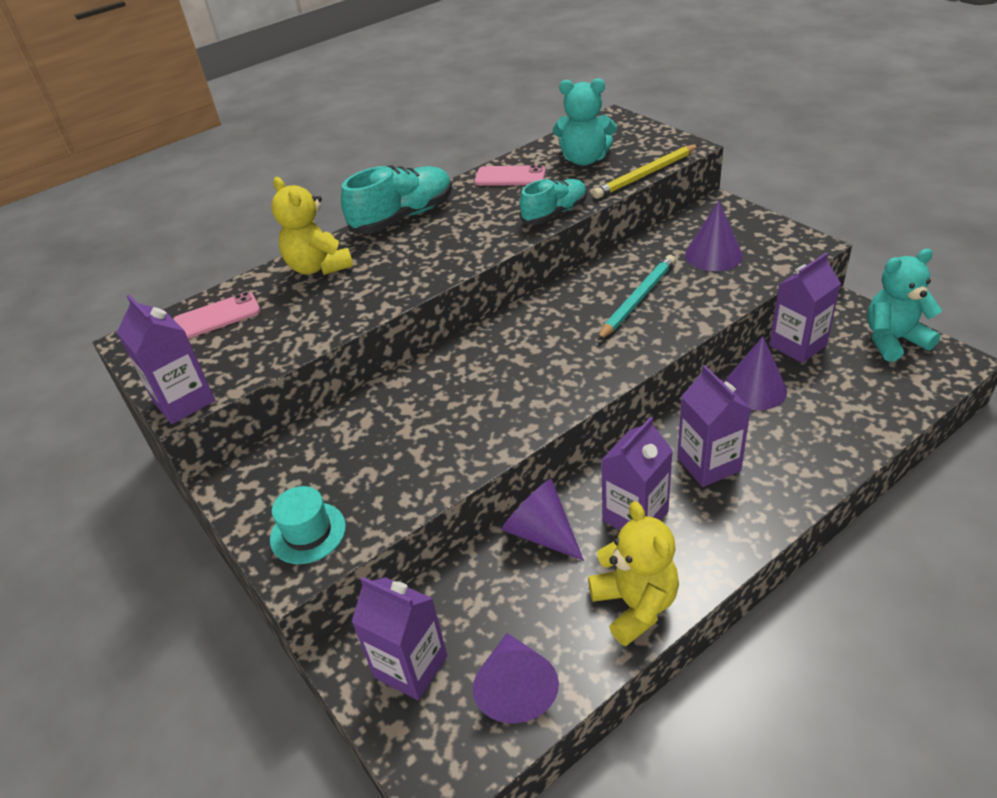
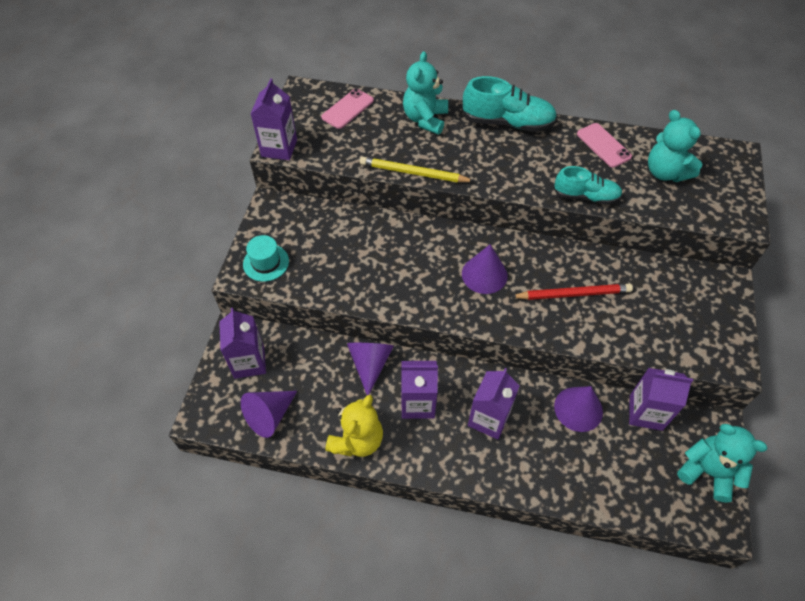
camera: 45 degrees right, 15 degrees up
pink phone [174,292,260,339] -> pink phone turned 75 degrees counterclockwise [321,89,374,129]
yellow teddy bear [272,177,353,275] -> turquoise teddy bear [403,51,448,135]
yellow pencil [592,145,699,199] -> yellow pencil moved to [360,157,474,183]
turquoise pencil [597,255,675,341] -> red pencil [510,284,633,300]
purple cone [685,201,743,271] -> purple cone moved to [462,244,508,294]

